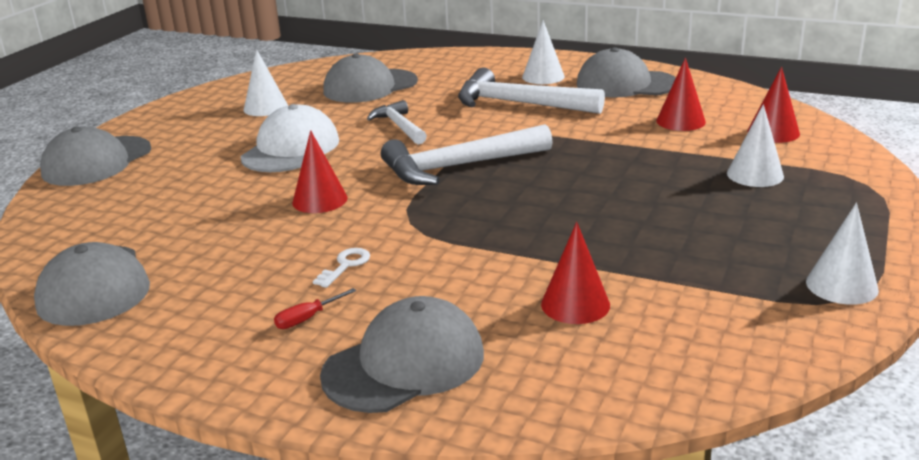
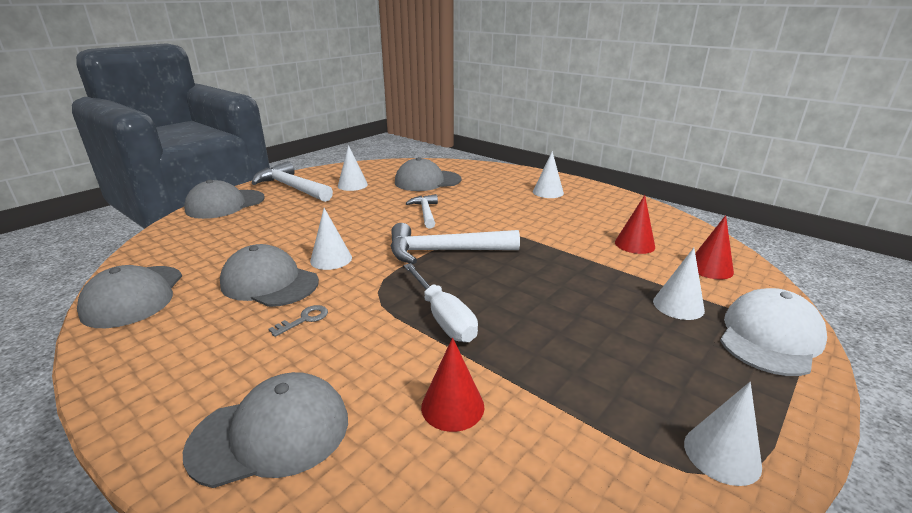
camera: 15 degrees right, 0 degrees up
white cap [241,104,339,172] -> white cap moved to [720,288,827,376]
red screwdriver [274,288,356,329] -> none
red cone [292,130,348,213] -> white cone [310,208,352,270]
white key [313,248,370,288] -> grey key [269,305,328,337]
white hammer [458,68,605,114] -> white hammer moved to [252,161,333,202]
grey cap [577,47,676,97] -> grey cap moved to [220,244,319,307]
none -> white screwdriver [404,263,478,342]

